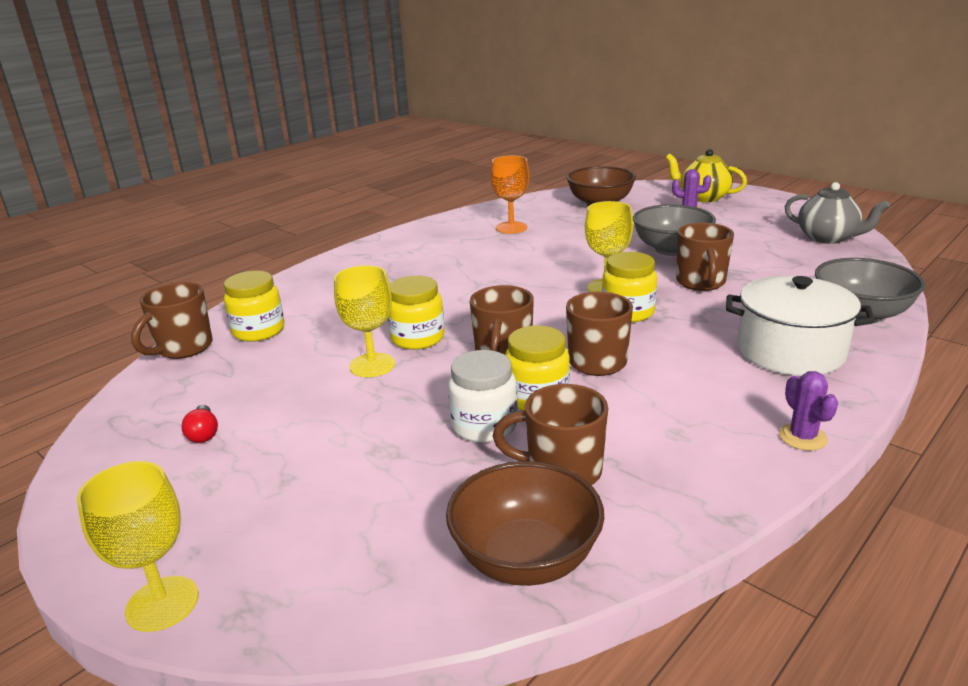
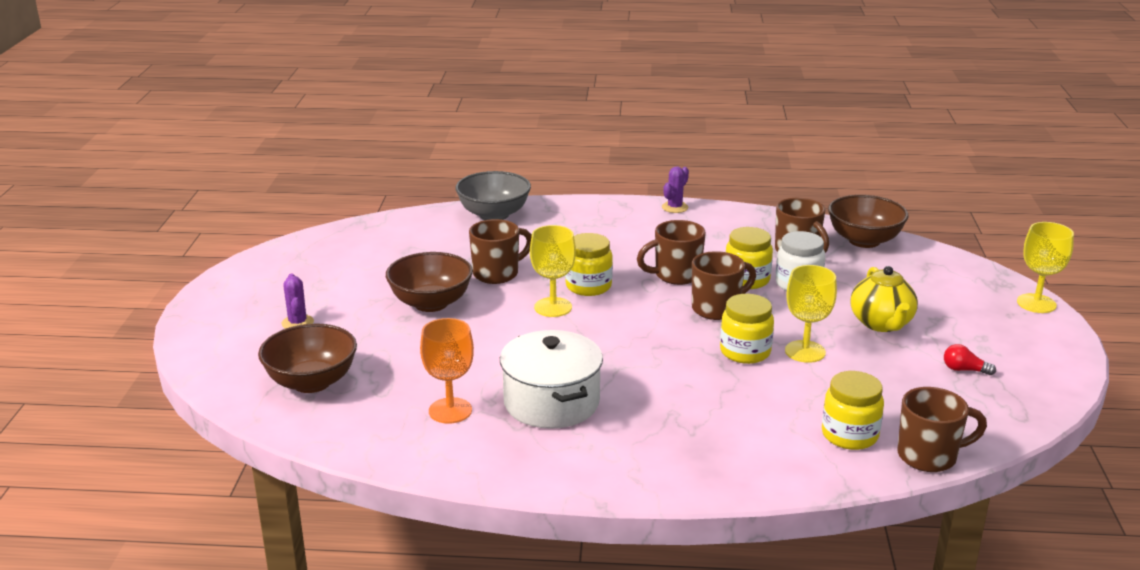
camera: 130 degrees left, 0 degrees up
red light bulb [182,405,218,443] -> red light bulb turned 105 degrees counterclockwise [944,344,996,375]
grey bowl [633,205,716,256] -> brown bowl [386,252,473,312]
yellow teapot [665,149,747,202] -> yellow teapot moved to [850,266,918,332]
white pot [726,276,875,376] -> white pot moved to [500,330,603,429]
grey teapot [785,182,890,244] -> none

